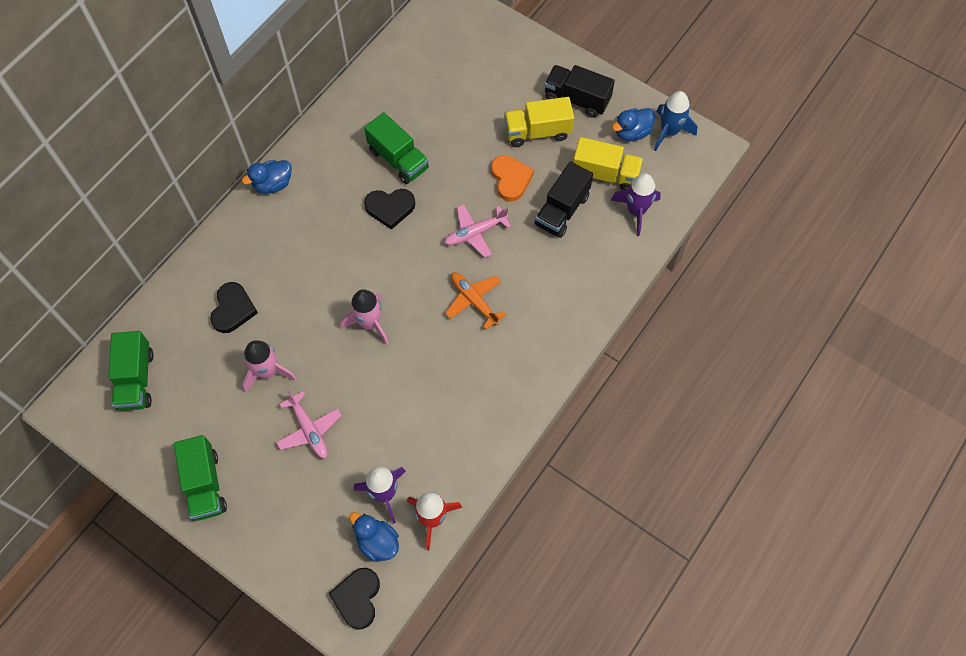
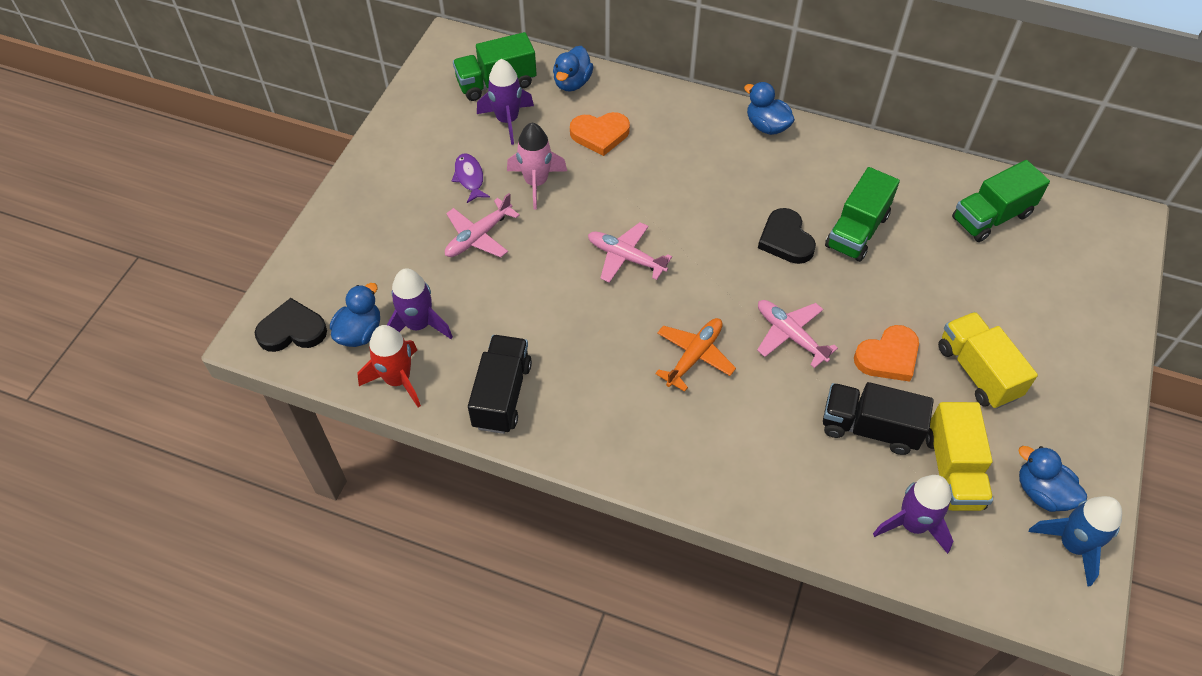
camera: 75 degrees right, 10 degrees down
green truck [174,435,227,521] -> green truck moved to [952,160,1050,242]
black heart [211,282,258,333] -> orange heart [570,112,630,156]
pink rocket [340,289,388,345] -> pink plane [588,222,672,283]
black truck [544,65,615,118] -> black truck moved to [468,335,532,434]
none -> purple fish [452,154,490,203]
none -> purple rocket [477,59,534,145]
none -> blue duck [553,46,593,91]

